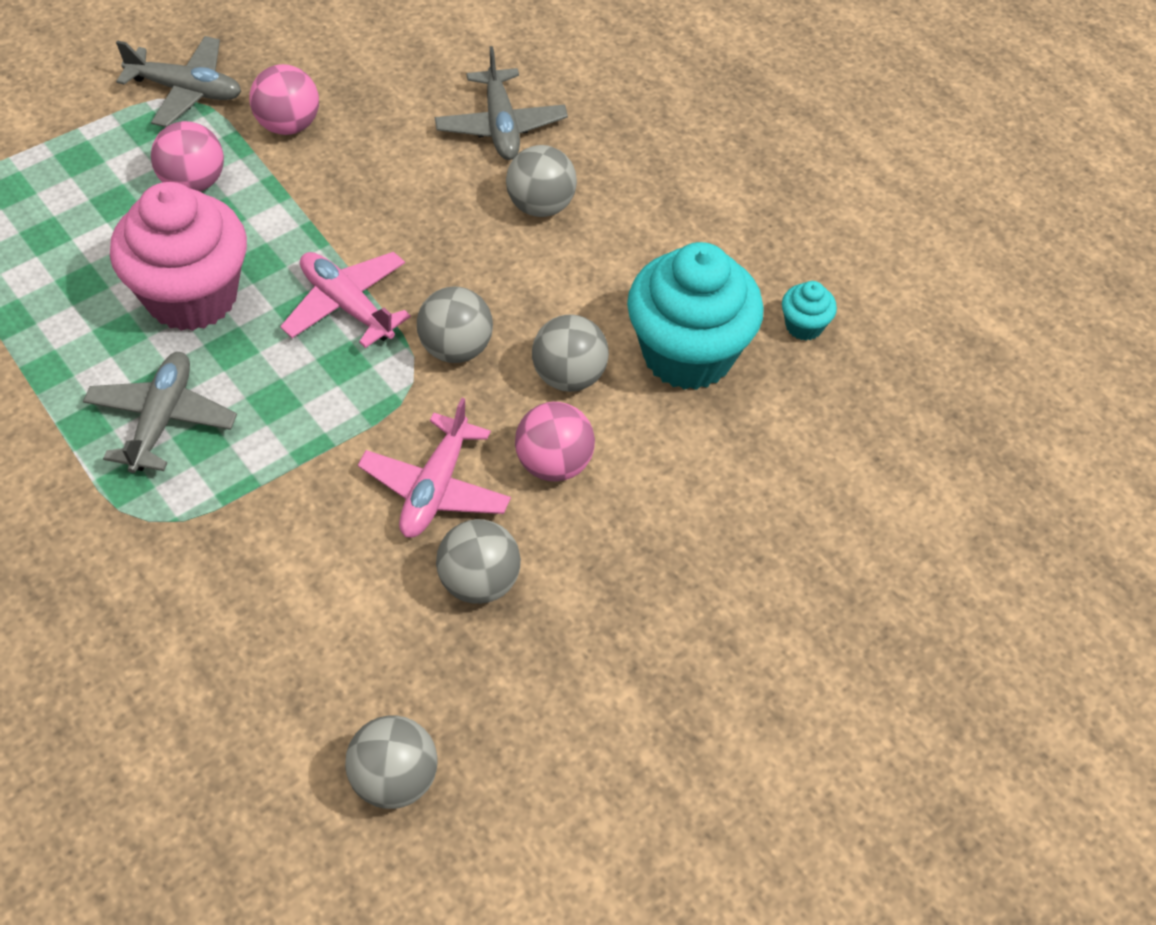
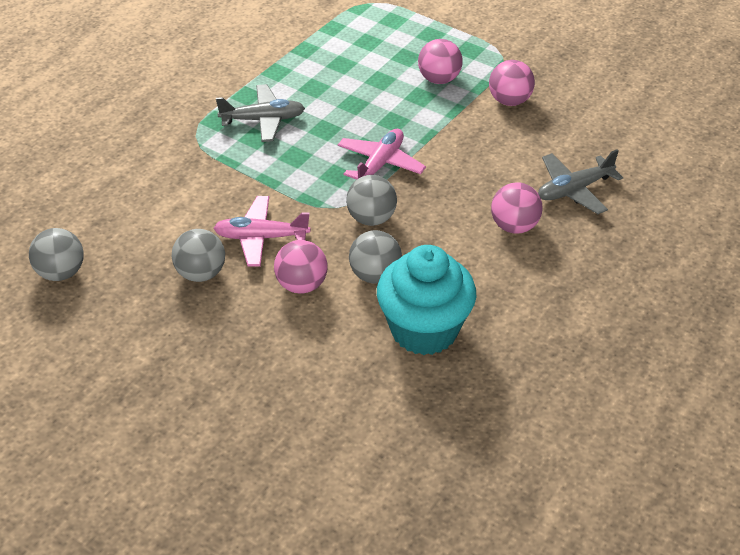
camera: 75 degrees right, 10 degrees down
pink cupcake [110,182,247,331] -> none
grey plane [116,36,241,127] -> none
grey ball [506,145,577,217] -> pink ball [491,182,543,234]
turquoise cupcake [782,281,837,340] -> none

